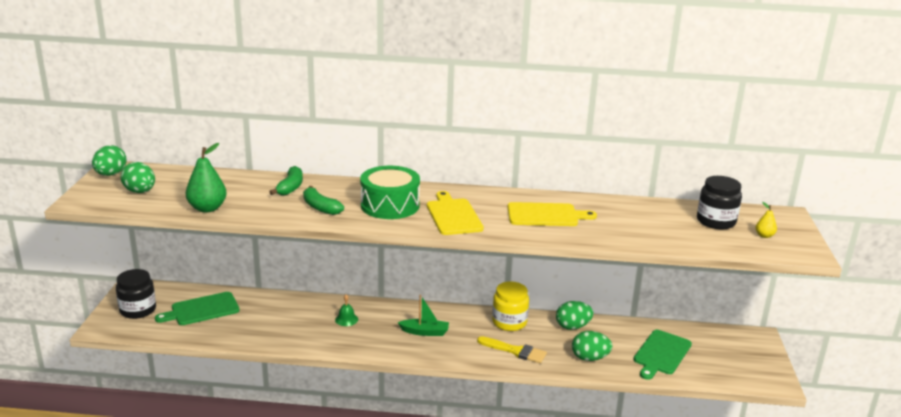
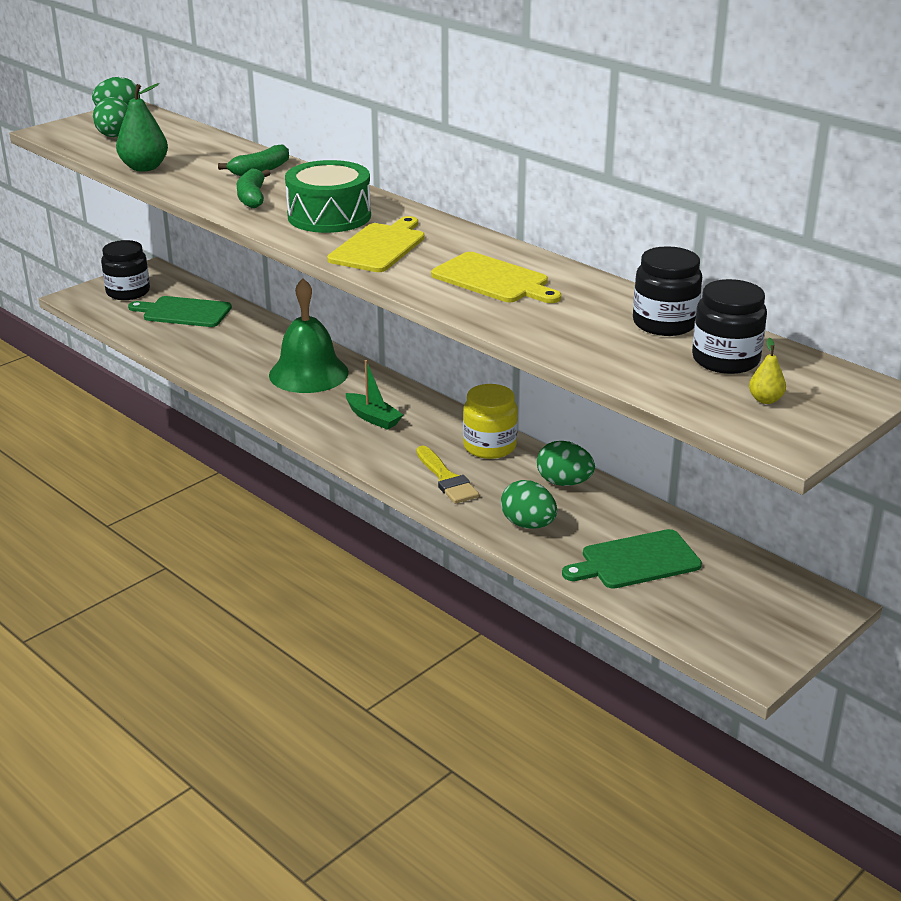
camera: 40 degrees right, 5 degrees up
green bell [335,294,358,326] -> green bell [269,278,349,393], size x2.49
none -> black jar [633,246,702,336]

